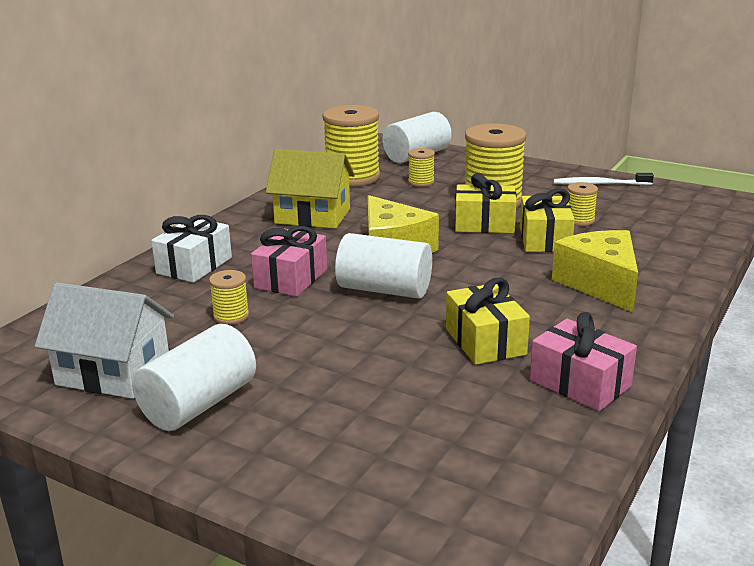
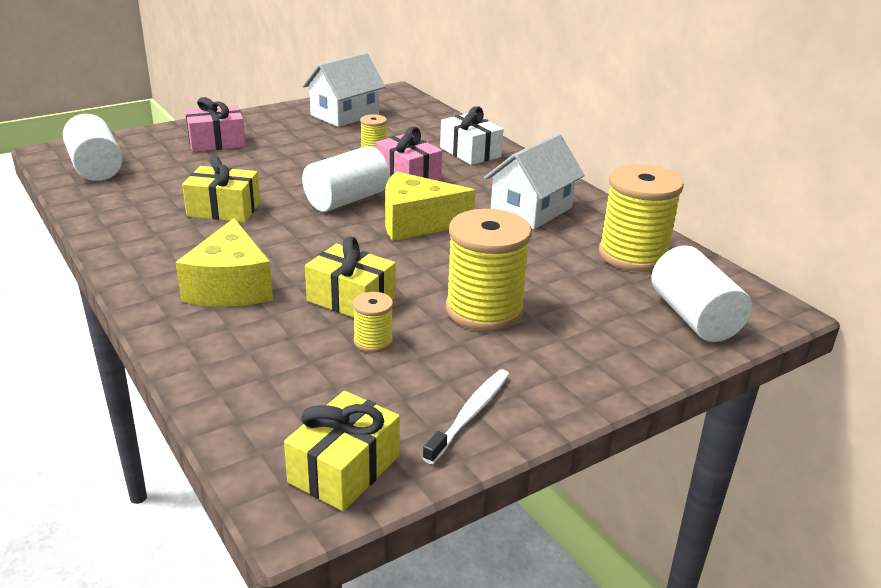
camera: 115 degrees right, 5 degrees up
white cylinder [132,324,256,431] -> white cylinder moved to [63,114,123,181]
yellow house [266,149,355,229] -> white house [484,133,585,229]
yellow spool [408,148,435,187] -> none
yellow gift [455,173,516,233] -> yellow gift moved to [284,391,400,511]
pink gift [530,312,637,411] -> pink gift moved to [185,97,246,152]
yellow cheese [552,230,638,312] -> yellow cheese turned 75 degrees clockwise [175,218,273,307]

